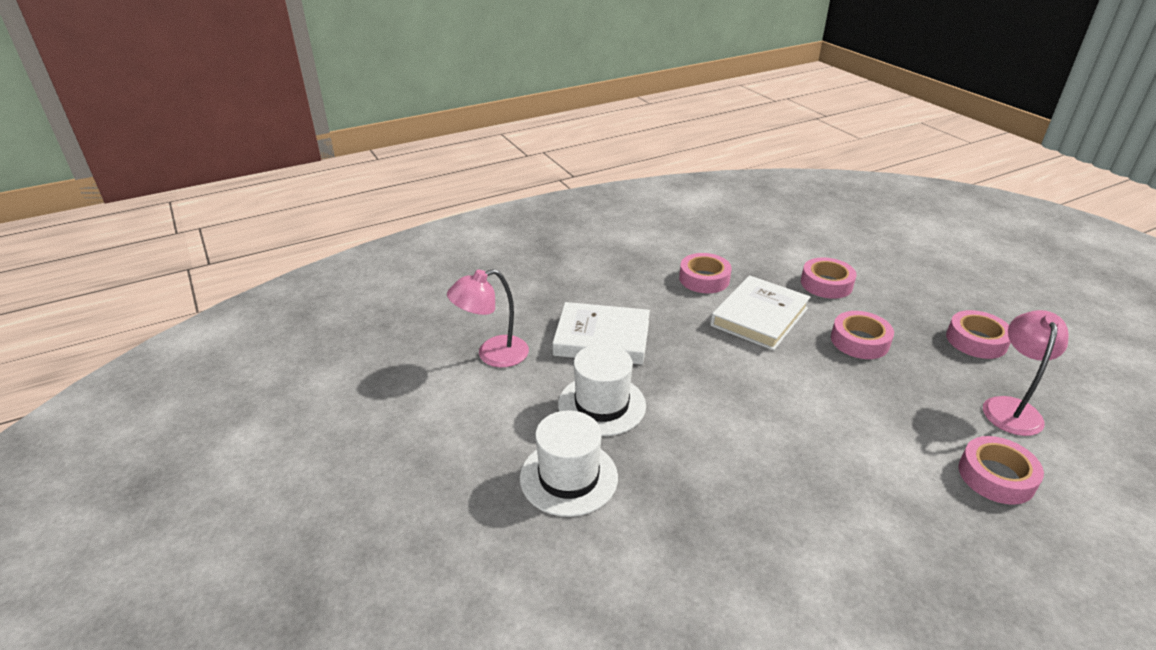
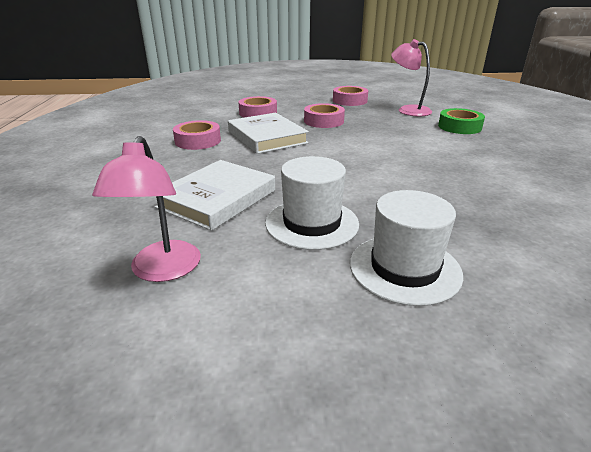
camera: 65 degrees left, 5 degrees down
pink tape [958,436,1044,505] -> green tape [438,108,485,134]

